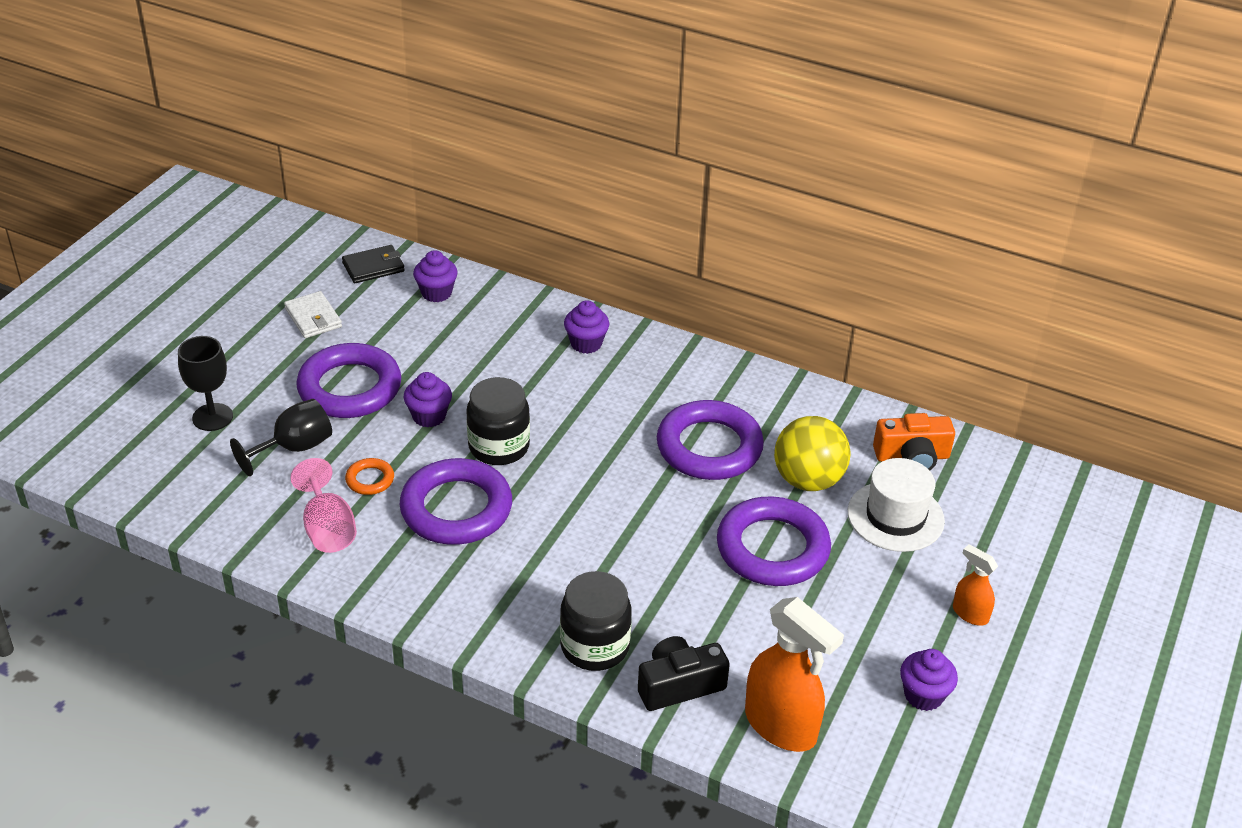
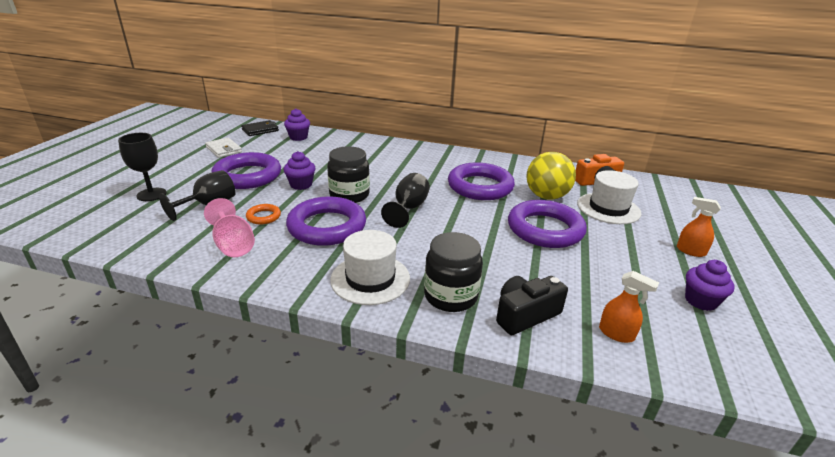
camera: 10 degrees left, 10 degrees down
purple cupcake [564,300,609,354] -> none
orange spray bottle [745,597,844,752] -> orange spray bottle [599,271,659,343], size x0.52
none -> white hat [330,230,410,305]
none -> black goblet [381,173,430,228]

